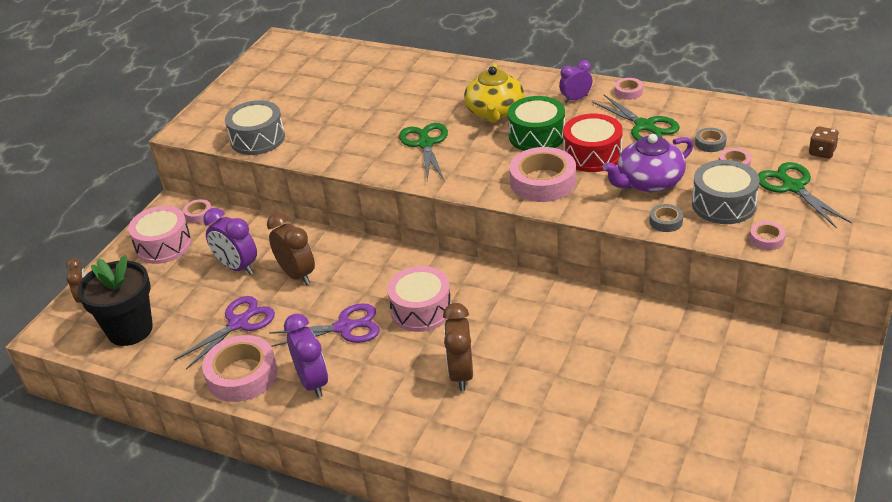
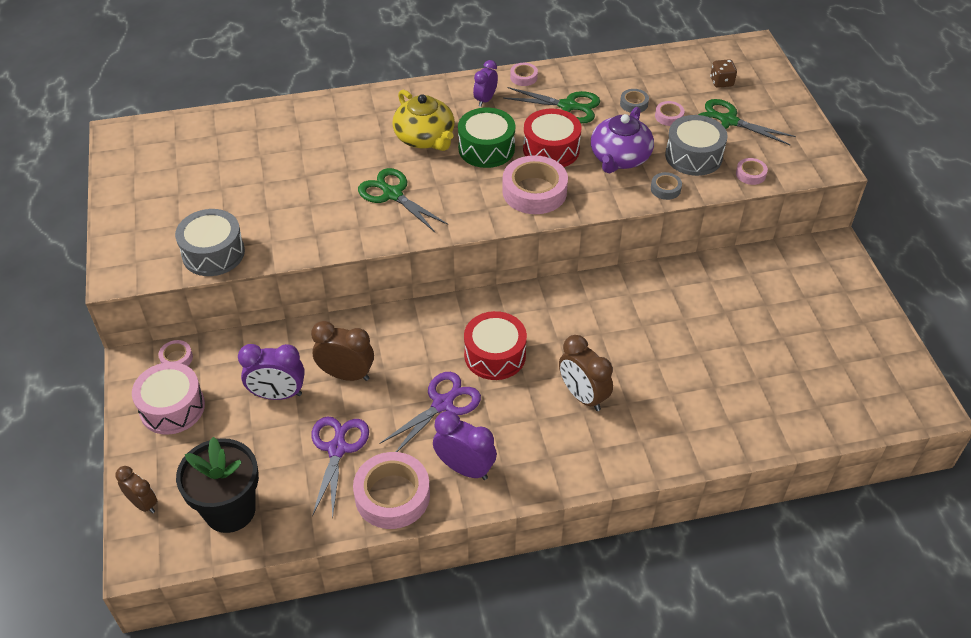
camera: 40 degrees left, 10 degrees up
pink drum [387,266,452,332] -> red drum [464,311,527,380]

